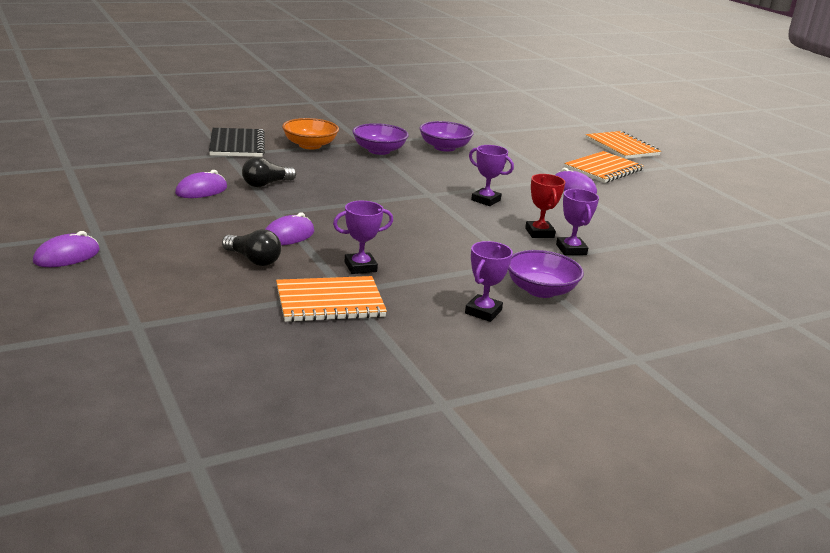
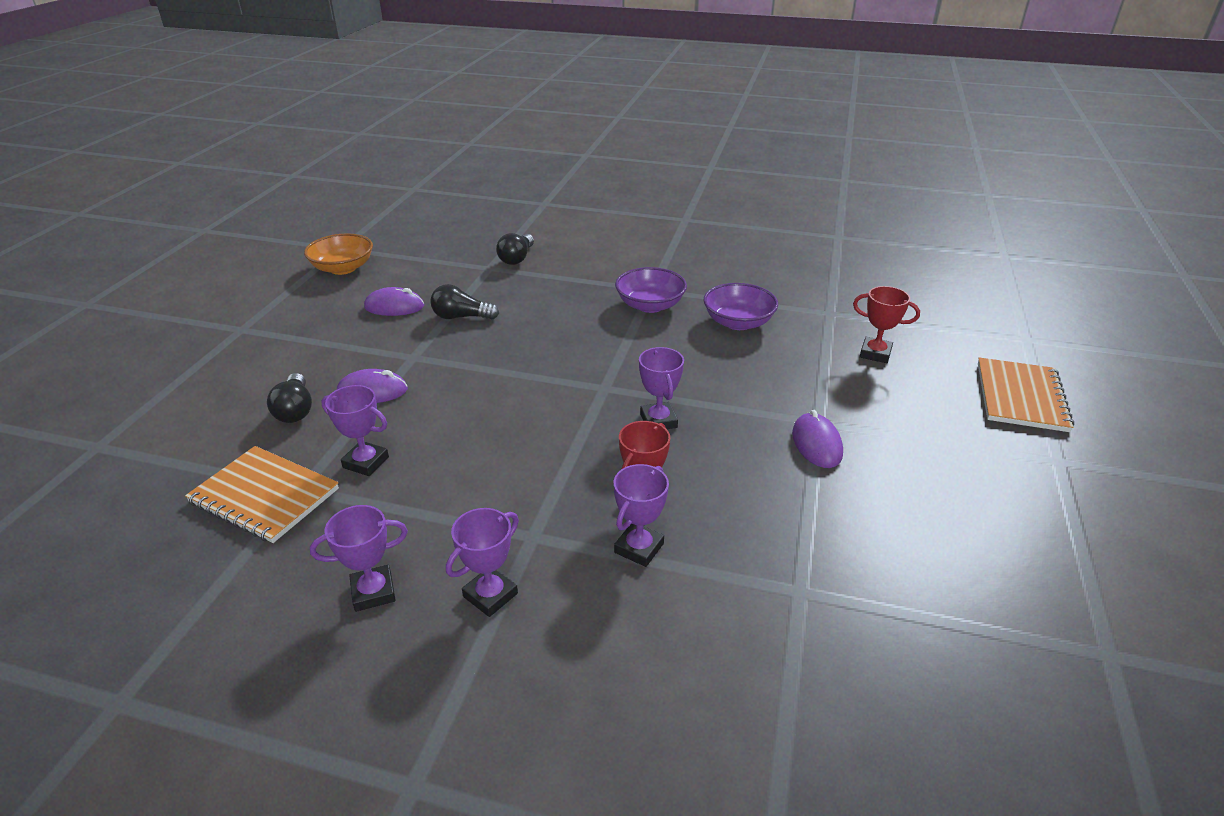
camera: 45 degrees right, 10 degrees up
purple mouse [33,231,100,267] -> none
black notebook [209,128,265,157] -> black light bulb [496,233,534,265]
orange bowl [282,118,339,149] -> orange bowl moved to [304,233,373,275]
purple bowl [508,250,584,298] -> purple trophy [446,508,519,617]
orange notebook [564,151,644,183] -> none
none -> red trophy [853,286,920,363]

